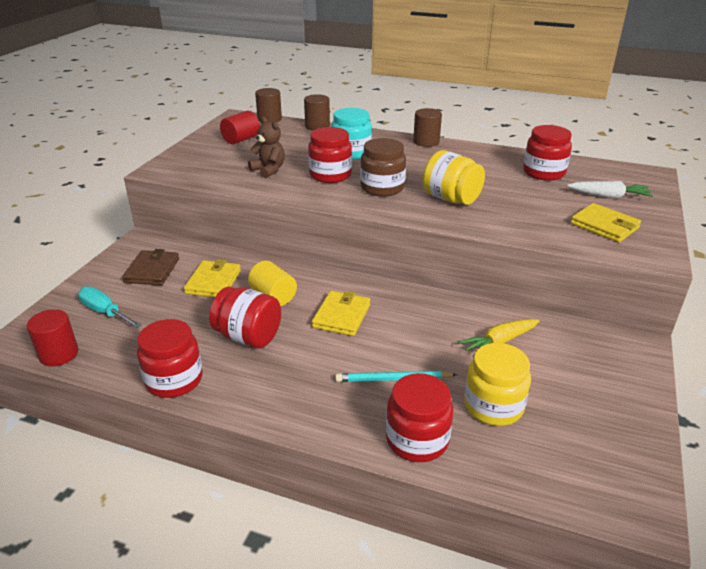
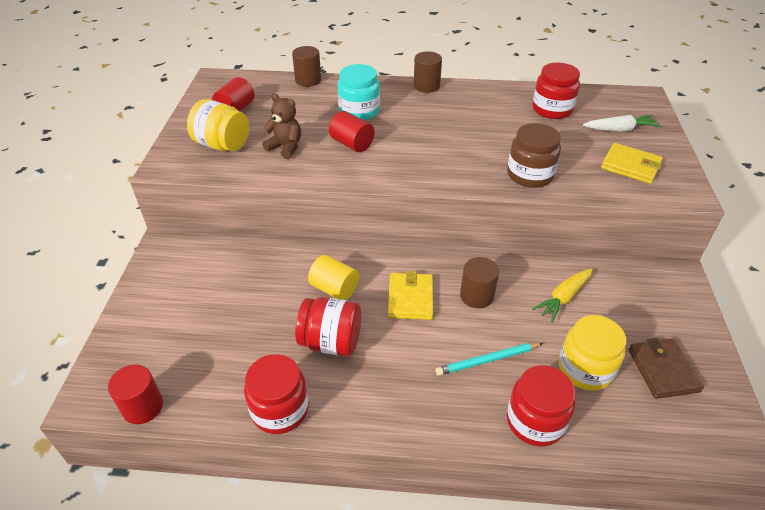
camera: 15 degrees left, 10 degrees up
turquoise screwdriver [78,287,142,328] -> none
brown wallet [122,249,179,285] -> brown wallet moved to [628,338,704,399]
yellow wallet [184,259,241,298] -> none
brown cylinder [255,88,282,122] -> brown cylinder moved to [460,257,499,309]
red jar [308,127,352,183] -> red cylinder [329,111,375,152]
brown jar [360,138,406,197] -> brown jar moved to [507,123,561,188]
yellow jar [423,150,485,205] -> yellow jar moved to [187,99,249,151]

